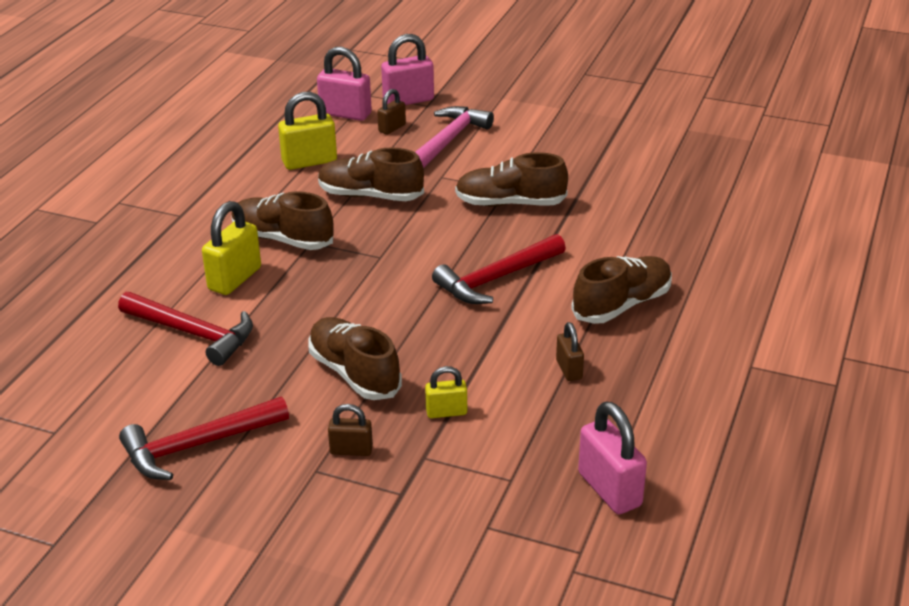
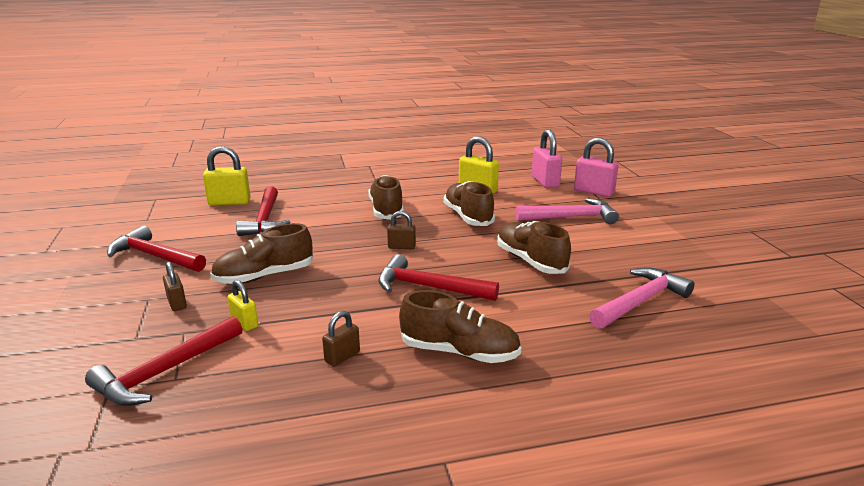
camera: 55 degrees right, 10 degrees down
yellow padlock [202,201,261,295] -> yellow padlock moved to [203,146,251,205]
brown shoe [308,317,402,400] -> brown shoe turned 135 degrees counterclockwise [210,223,313,284]
brown padlock [377,89,406,135] -> brown padlock moved to [387,211,416,249]
pink padlock [578,402,647,514] -> none
none -> red hammer [85,316,242,406]
none -> pink hammer [589,268,695,329]

